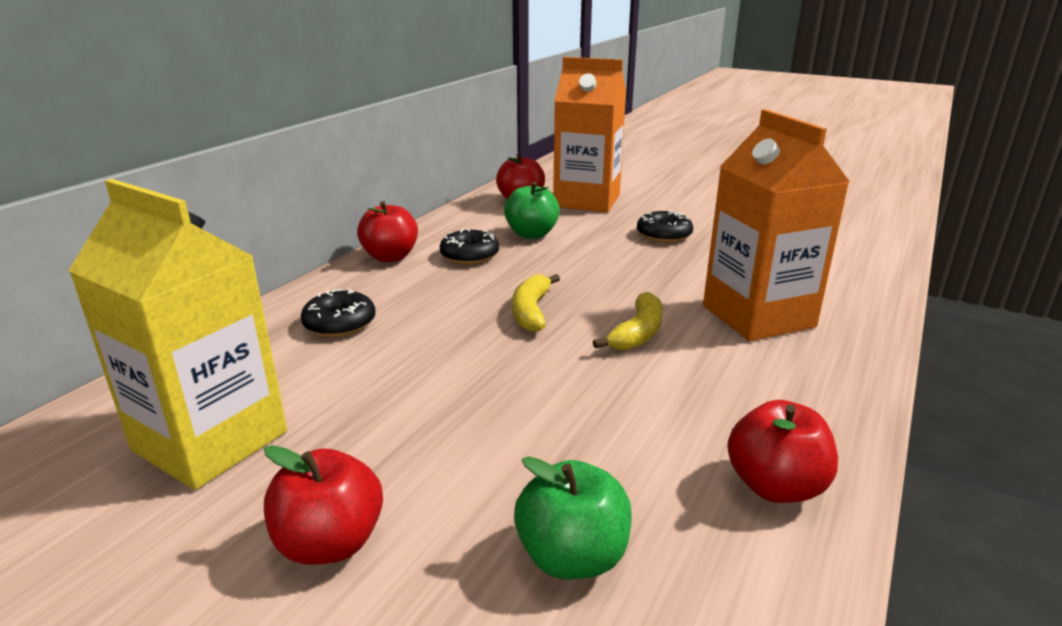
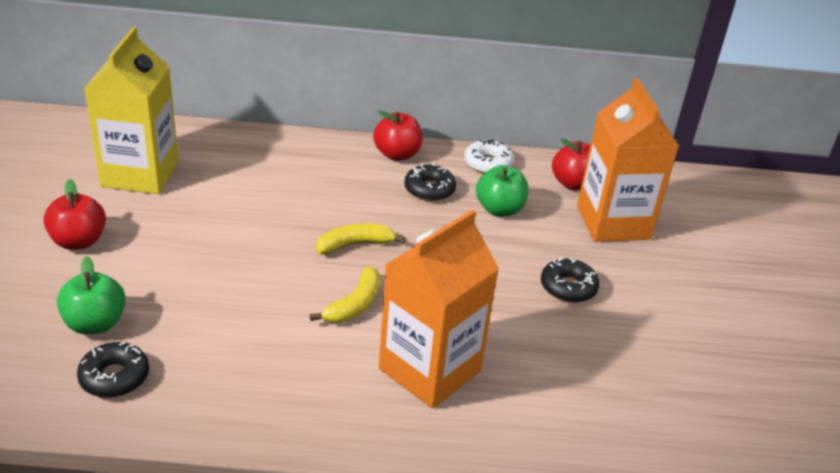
camera: 60 degrees right, 10 degrees up
black donut [301,289,376,337] -> black donut moved to [77,342,149,398]
yellow banana [593,292,663,350] -> yellow banana turned 60 degrees counterclockwise [309,266,380,323]
red apple [727,400,838,503] -> none
none -> white donut [464,139,514,174]

